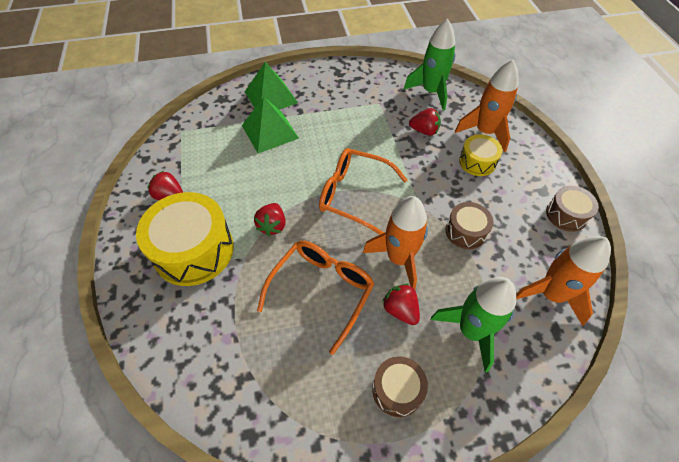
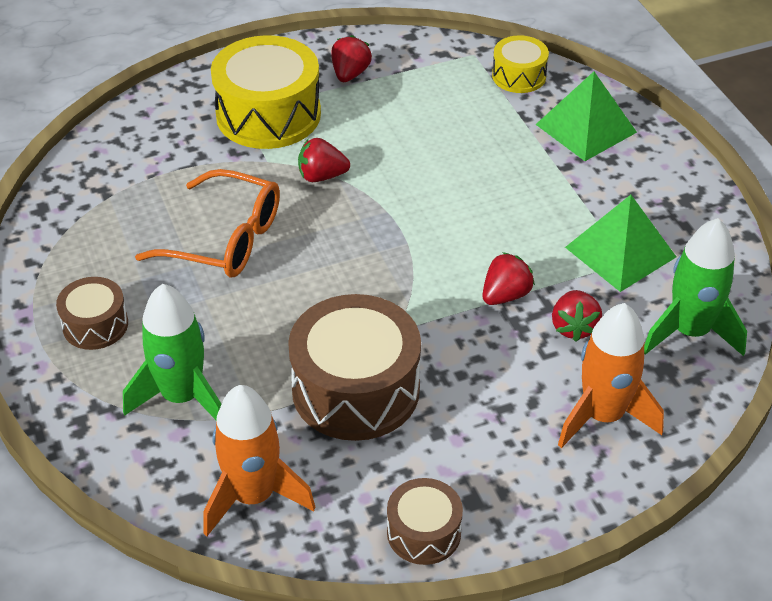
camera: 80 degrees right, 10 degrees down
green pyramid [242,97,299,153] -> green pyramid moved to [565,195,676,292]
orange glasses [319,148,407,235] -> none
orange rocket [363,196,428,290] -> none
red strawberry [382,284,420,325] -> red strawberry moved to [482,252,535,305]
brown drum [446,202,494,249] -> brown drum [288,294,421,441], size x1.88
yellow drum [459,134,502,176] -> yellow drum moved to [492,35,549,93]

